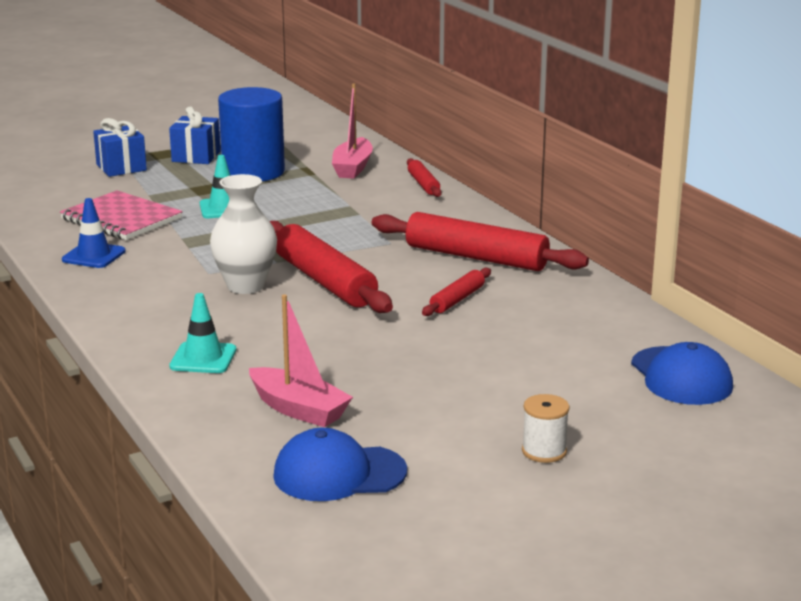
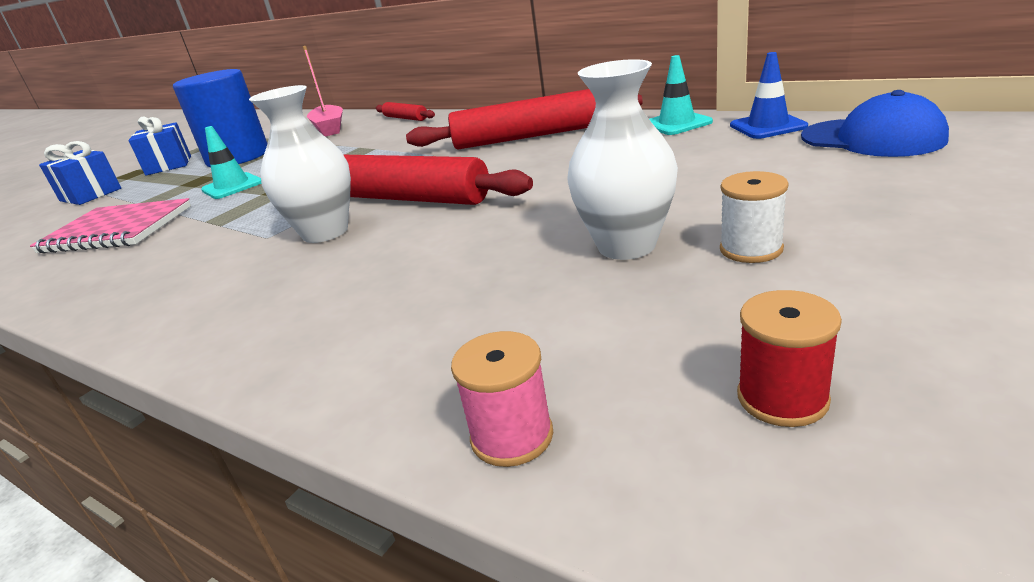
camera: 25 degrees left, 5 degrees up
blue traffic cone [62,198,126,268] -> blue traffic cone moved to [730,52,808,139]
turquoise traffic cone [169,293,236,373] -> turquoise traffic cone moved to [649,55,713,135]
pink boat [249,294,353,427] -> none
blue cap [273,428,407,501] -> red spool [737,290,842,427]
red rolling pin [422,268,491,316] -> none
white spool [522,394,570,463] -> white spool moved to [720,171,789,263]
none -> pink spool [451,331,553,467]
none -> white vase [567,59,678,260]

